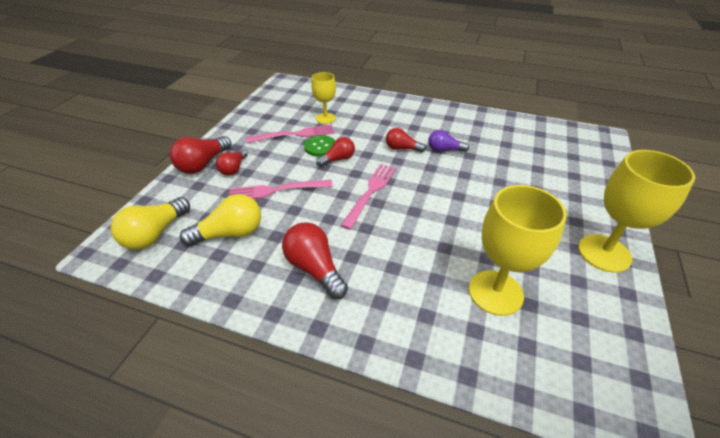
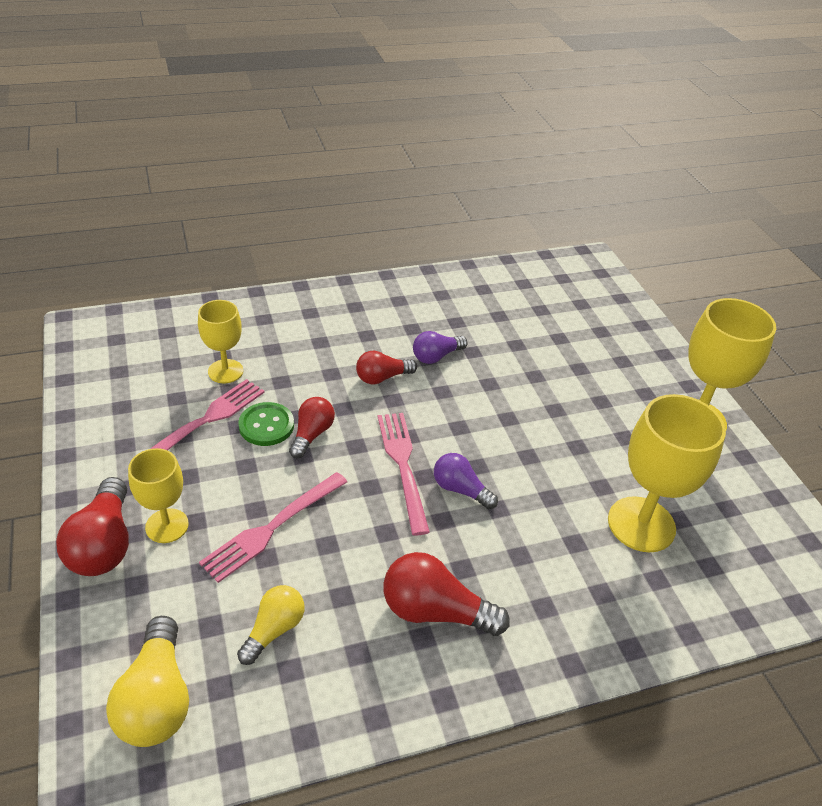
camera: 40 degrees left, 0 degrees up
yellow light bulb [180,194,261,246] -> yellow light bulb [237,585,305,665], size x0.64
red light bulb [216,149,248,176] -> yellow goblet [128,448,189,543]
none -> purple light bulb [434,453,498,509]

